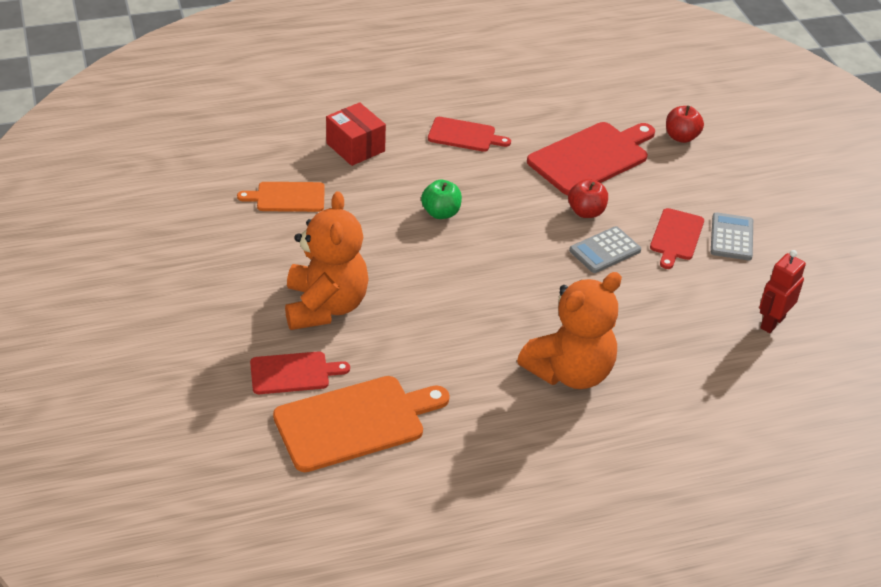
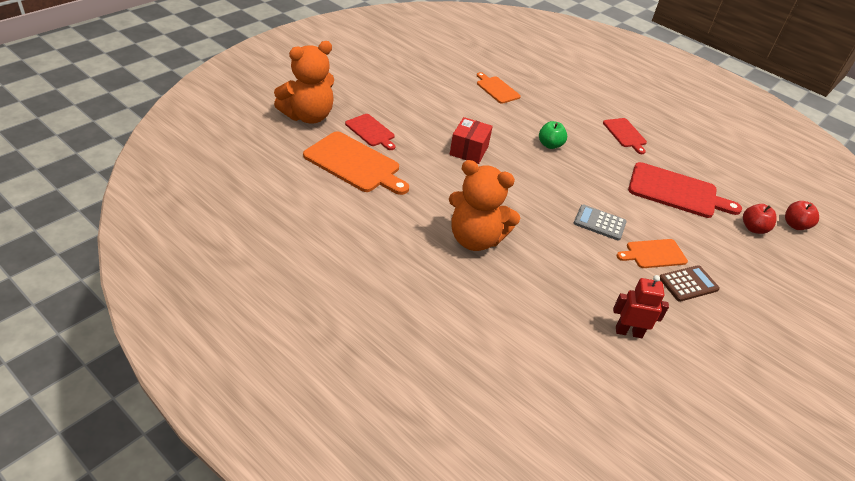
camera: 55 degrees right, 0 degrees up
orange teddy bear [285,191,369,330] -> orange teddy bear moved to [274,41,334,123]
red box [326,102,386,166] -> red box moved to [450,117,493,164]
red apple [568,179,608,218] -> red apple moved to [785,201,819,230]
red cutting board [650,208,704,269] -> orange cutting board [617,239,688,268]
grey calculator [711,212,753,260] -> brown calculator [660,265,720,302]

